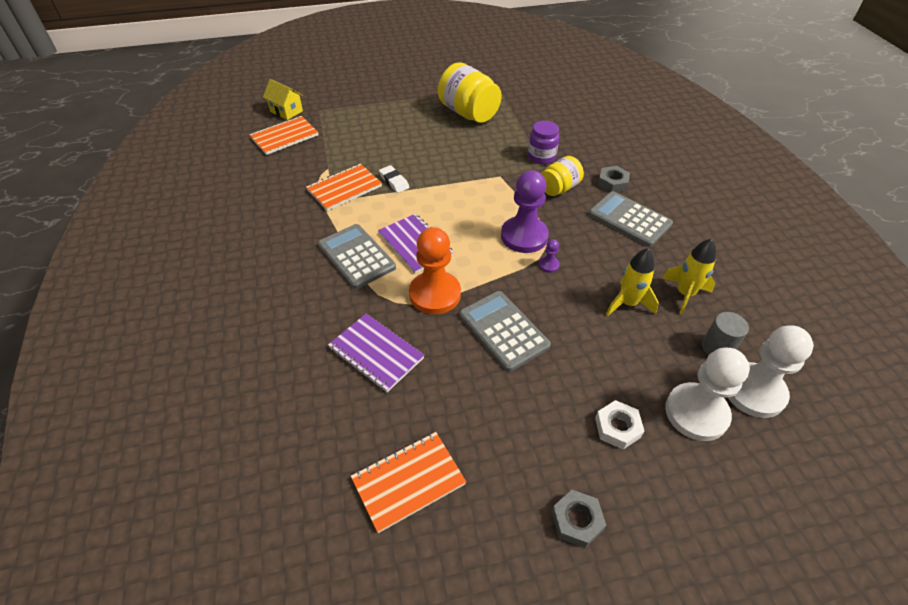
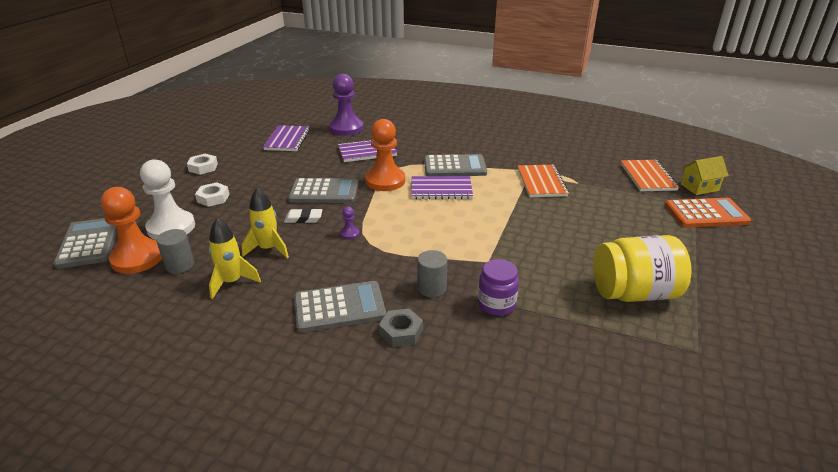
camera: 125 degrees right, 15 degrees down
orange notebook [351,432,466,533] -> purple notebook [263,125,310,151]
white eraser [379,165,410,193] -> white eraser moved to [284,208,322,223]
purple pawn [501,170,549,253] -> purple pawn moved to [329,74,363,136]
yellow jar [541,156,584,196] -> grey cylinder [417,250,448,297]
grey nut [551,490,606,548] -> white nut [187,154,218,175]
white pawn [728,325,814,418] -> orange pawn [101,187,162,274]
none -> grey calculator [53,218,117,269]
none -> orange calculator [665,198,751,227]

